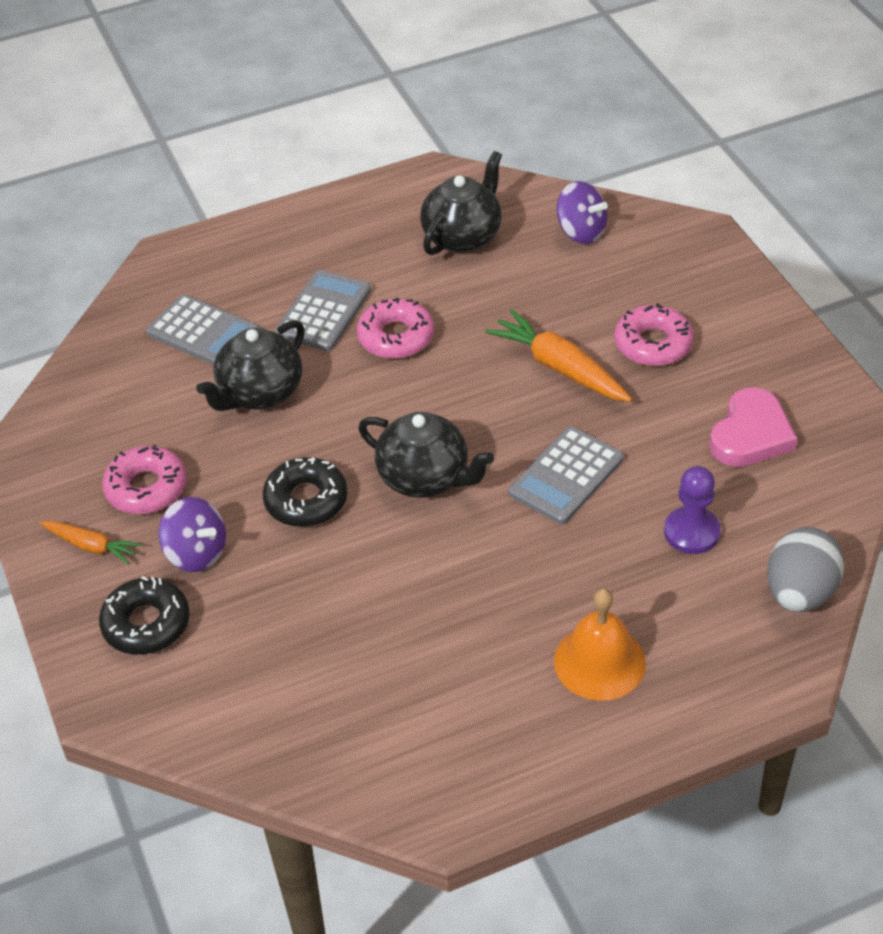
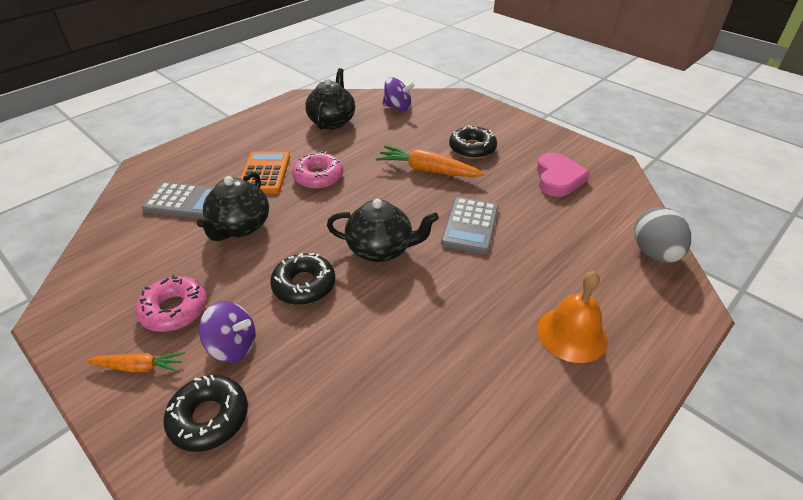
camera: 25 degrees left, 5 degrees down
grey calculator [275,270,371,351] -> orange calculator [240,152,290,194]
pink donut [614,303,694,366] -> black donut [449,125,497,159]
purple pawn [664,466,721,554] -> none

